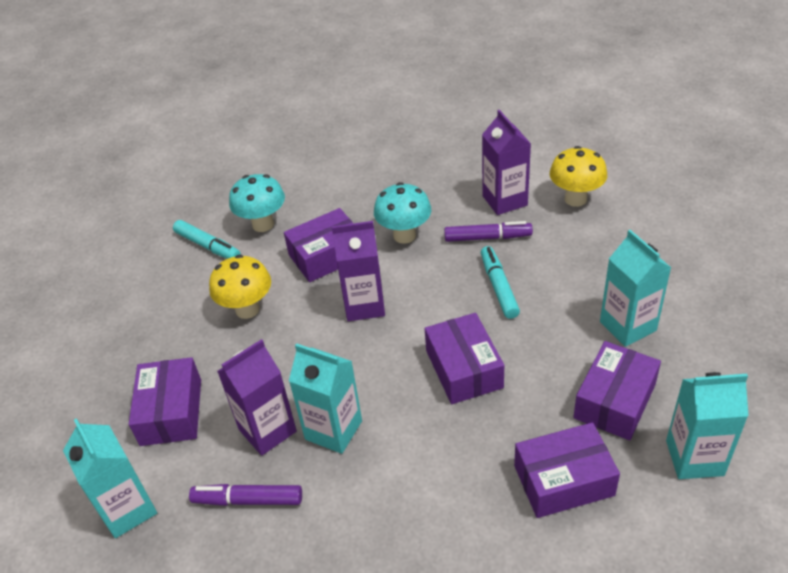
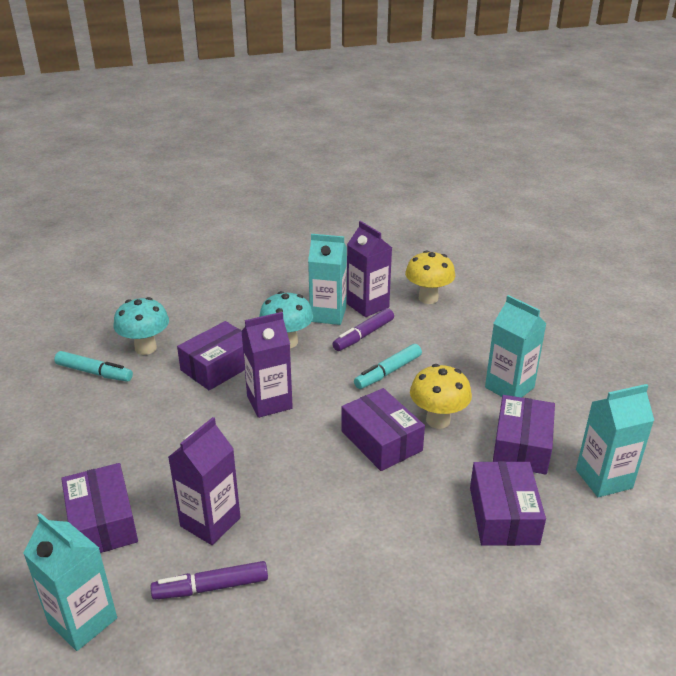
camera: 20 degrees left, 10 degrees down
yellow mushroom [209,255,271,319] -> yellow mushroom moved to [410,364,472,429]
turquoise carton [289,343,362,454] -> turquoise carton moved to [308,234,347,325]
purple marker [444,221,533,242] -> purple marker turned 150 degrees clockwise [332,308,394,351]
turquoise marker [481,246,520,319] -> turquoise marker turned 105 degrees counterclockwise [354,344,422,389]
purple box [514,422,620,518] -> purple box turned 60 degrees counterclockwise [470,461,546,546]

